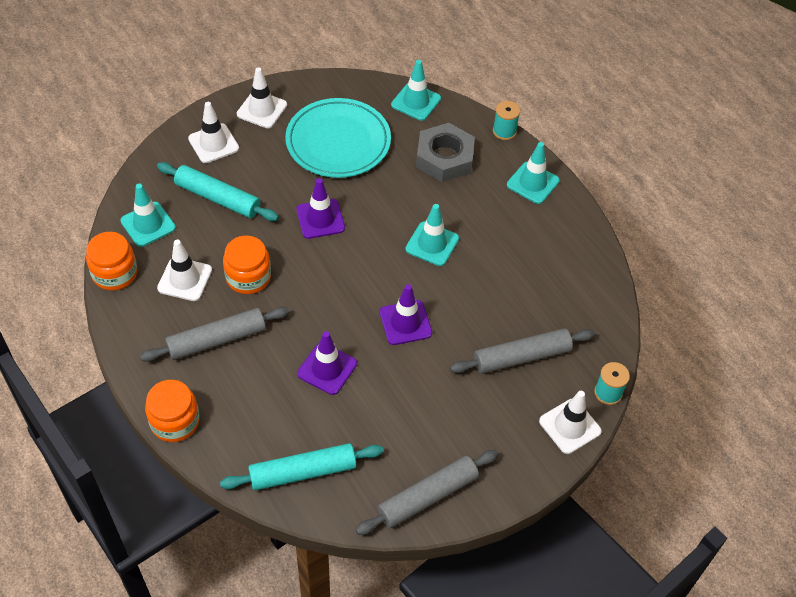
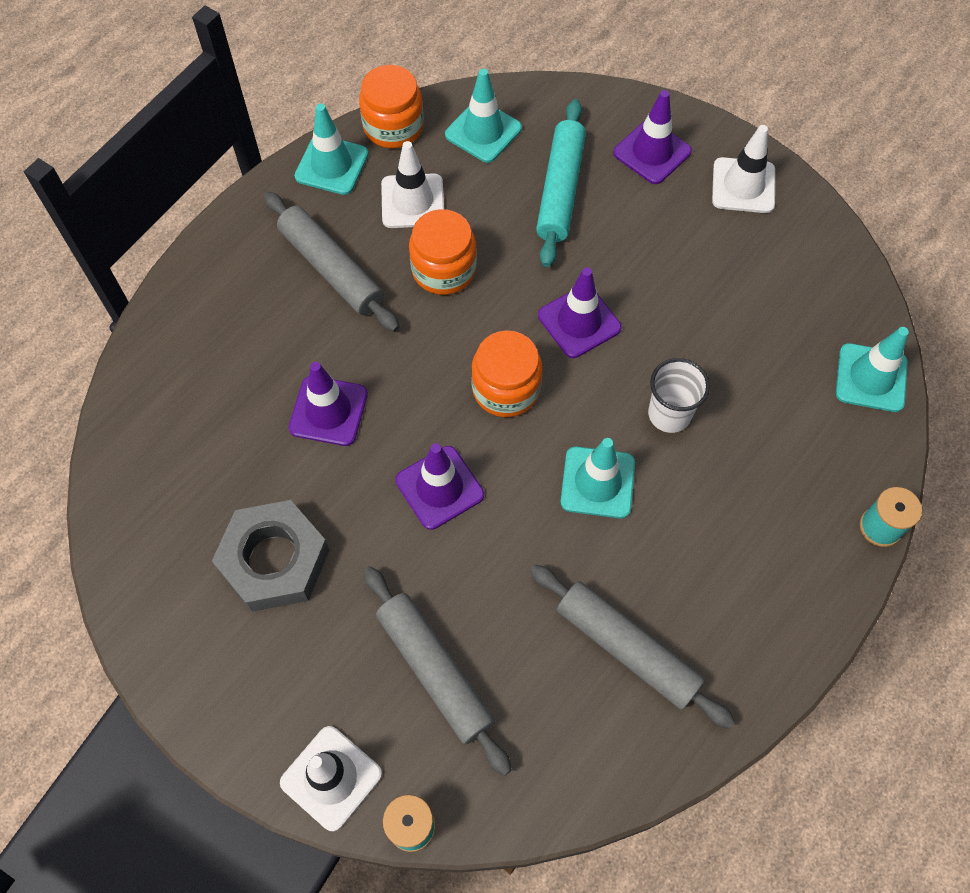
camera: 75 degrees right, 10 degrees up
orange jar [145,380,200,442] -> orange jar moved to [471,330,542,417]
white traffic cone [188,102,239,163] -> purple traffic cone [613,90,692,184]
turquoise rolling pin [220,443,383,491] -> none
turquoise plate [285,98,391,178] -> none
grey rolling pin [356,450,499,535] -> grey rolling pin moved to [530,565,735,729]
grey nut [416,123,475,182] -> grey nut moved to [212,500,329,612]
turquoise traffic cone [507,142,560,204] -> turquoise traffic cone moved to [295,104,369,195]
none -> white cup [648,358,710,433]

